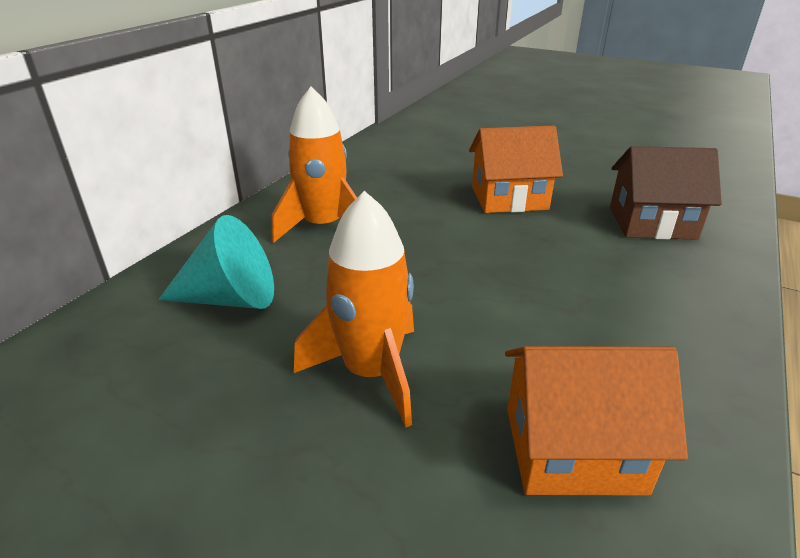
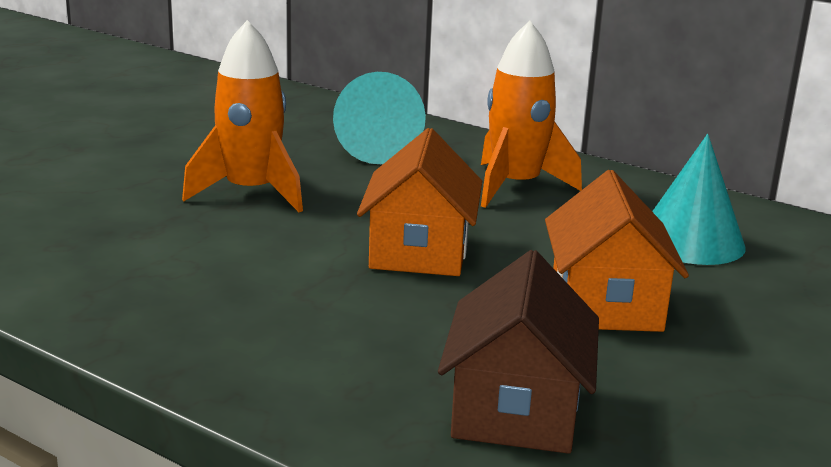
camera: 95 degrees right, 10 degrees down
orange house [505,346,688,496] -> orange house moved to [357,128,482,276]
none -> turquoise cone [652,134,745,265]

